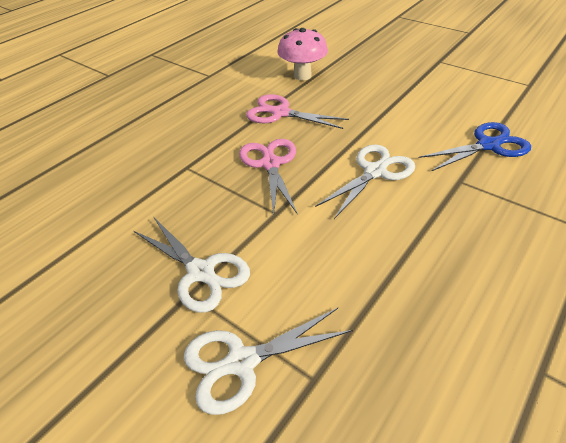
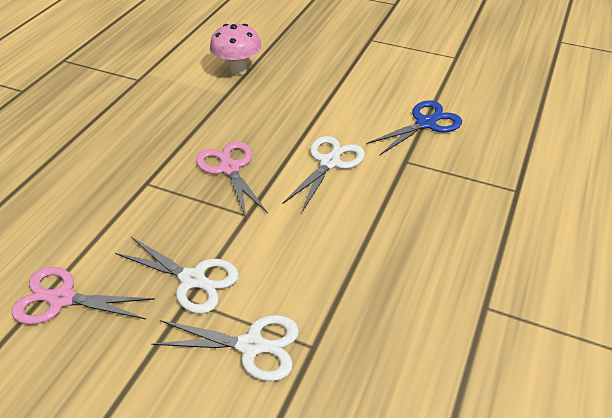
camera: 15 degrees left, 0 degrees up
white scissors [184,308,353,415] -> white scissors turned 135 degrees counterclockwise [151,315,299,381]
pink scissors [246,94,349,129] -> pink scissors moved to [11,267,155,325]

